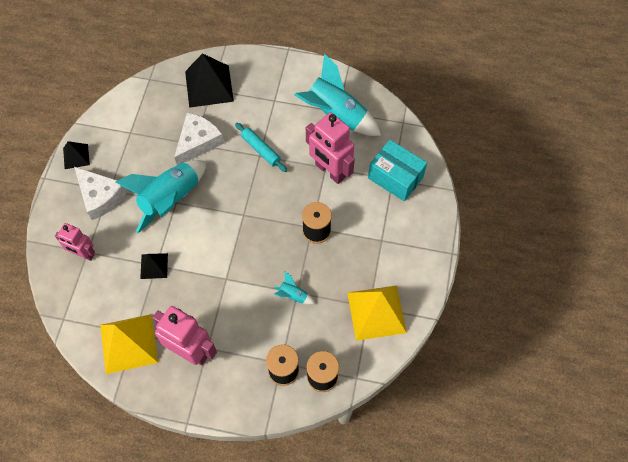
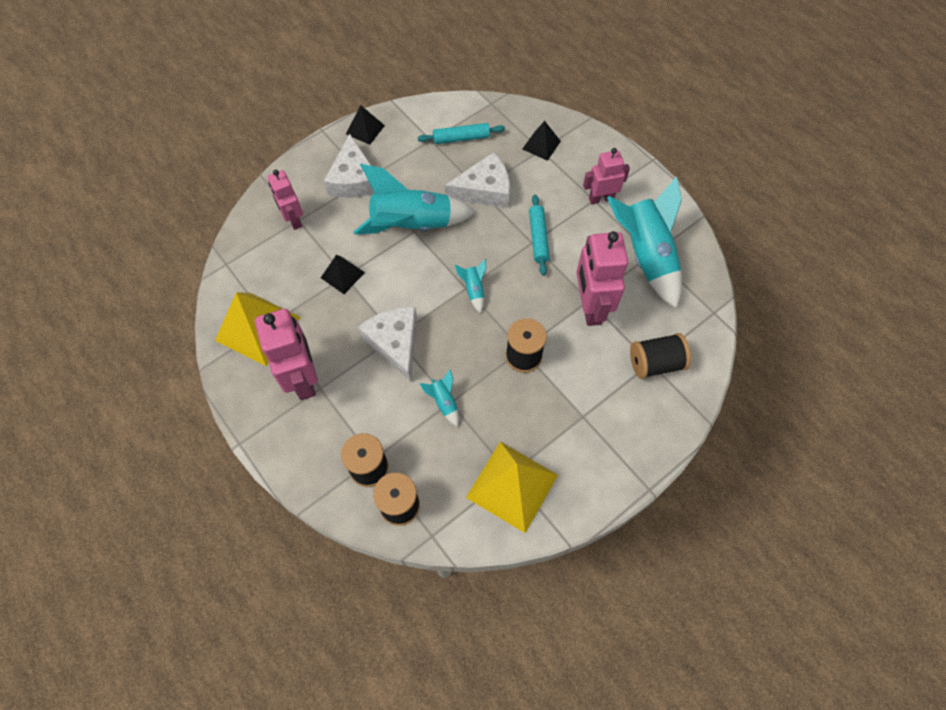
camera: 40 degrees right, 0 degrees up
black pyramid [185,53,234,108] -> black pyramid [523,121,561,161], size x0.53
turquoise box [368,140,427,201] -> black spool [630,333,691,379]
none -> white cheese [358,307,417,382]
none -> turquoise rolling pin [418,123,505,144]
none -> turquoise rocket [455,259,486,313]
none -> pink robot [583,148,630,204]

